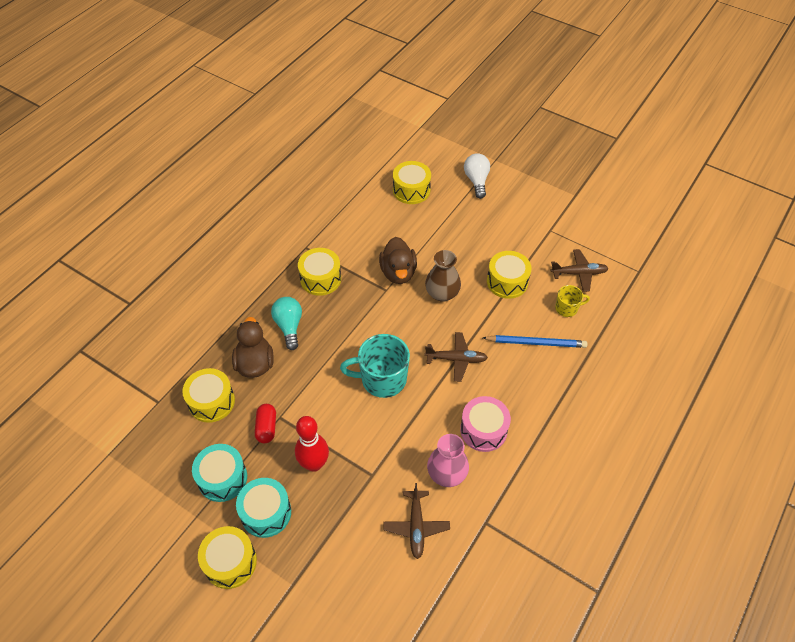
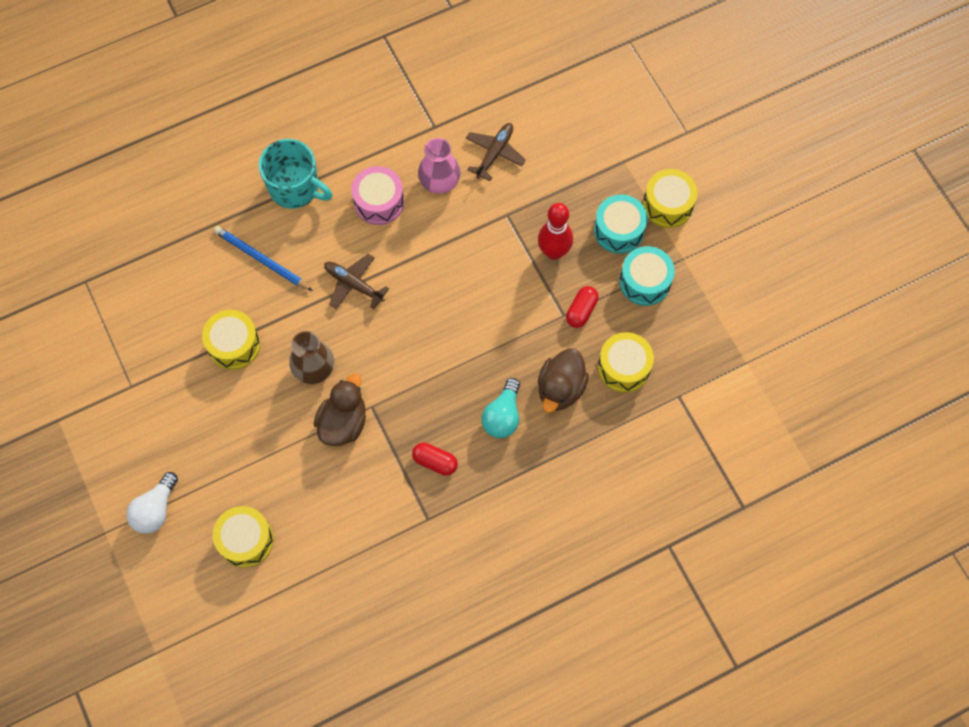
camera: 150 degrees left, 15 degrees up
yellow drum [298,248,341,296] -> red capsule [412,443,458,476]
turquoise mug [340,334,410,398] -> turquoise mug moved to [259,139,332,209]
brown plane [551,249,609,292] -> none
yellow mug [555,285,590,317] -> none

